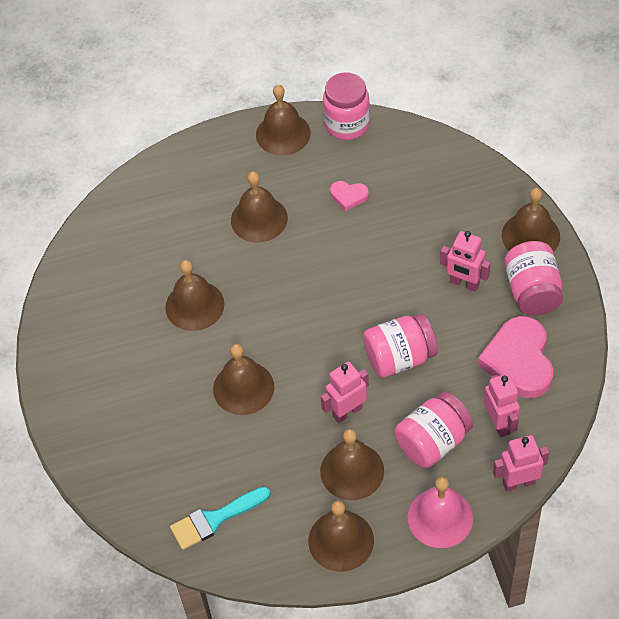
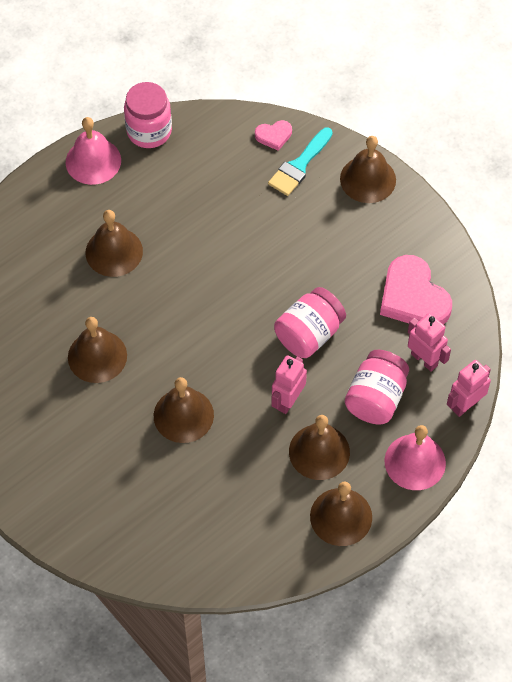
camera: 30 degrees left, 5 degrees up
turquoise brush [170,487,271,550] -> turquoise brush moved to [268,127,333,196]
brown bell [256,85,311,156] -> pink bell [66,117,121,185]
pink heart [330,181,369,211] -> pink heart moved to [255,120,292,151]
pink robot [440,231,490,292] -> none
pink jar [504,241,563,316] -> none

